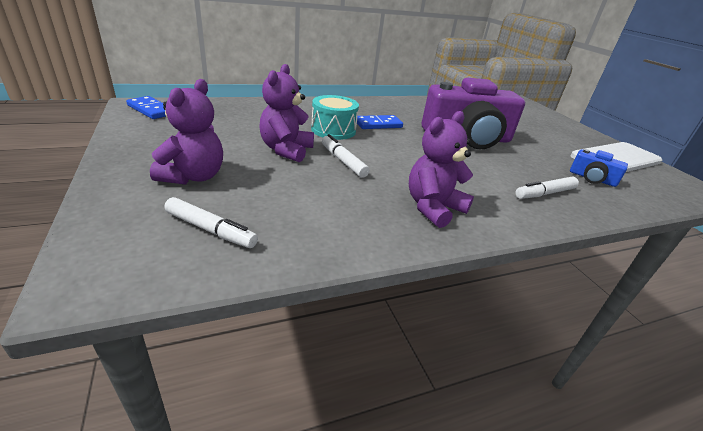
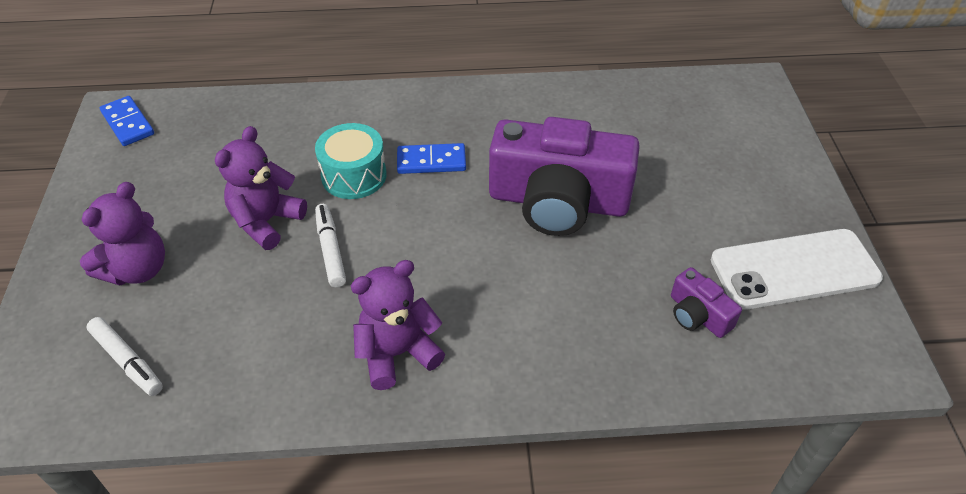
camera: 20 degrees right, 15 degrees up
white marker [515,177,579,199] -> none
blue camera [570,149,628,187] -> purple camera [671,267,742,338]

